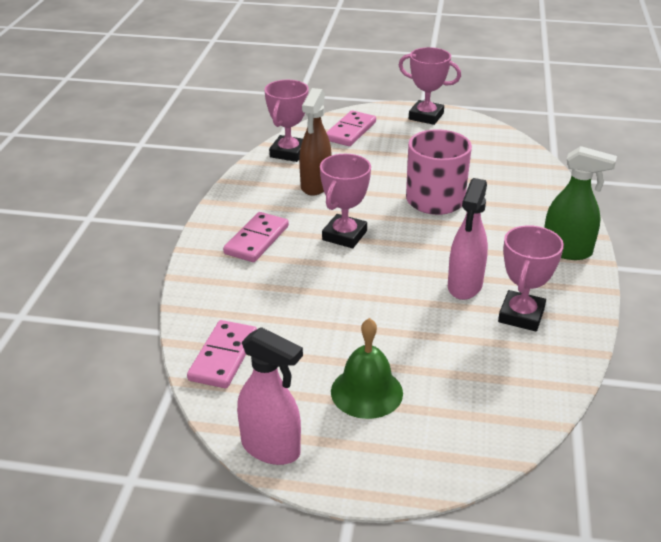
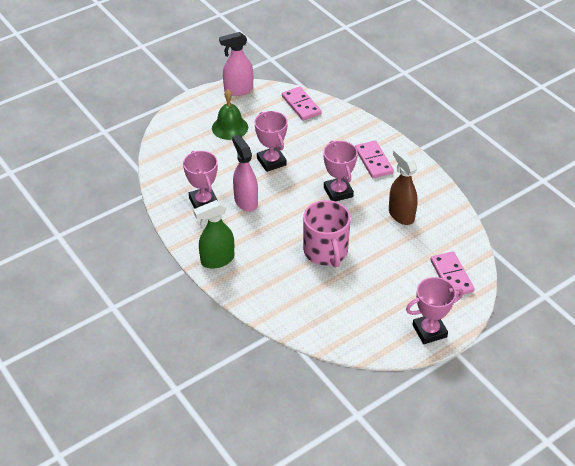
camera: 135 degrees right, 10 degrees up
pink trophy [265,80,309,162] -> pink trophy moved to [254,111,288,172]

